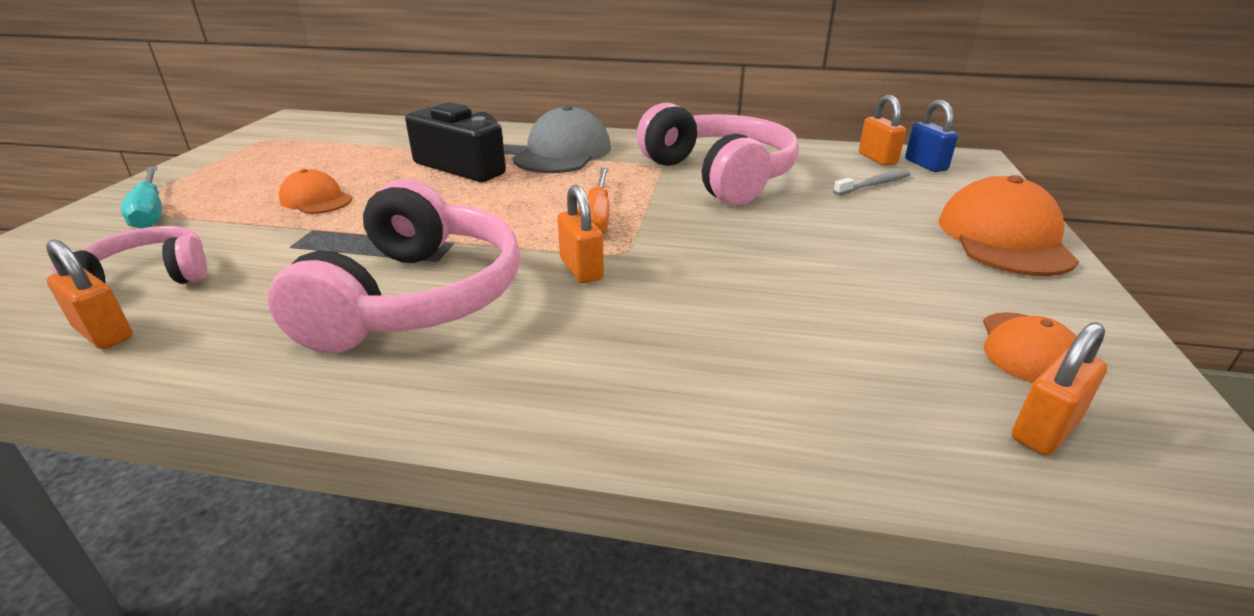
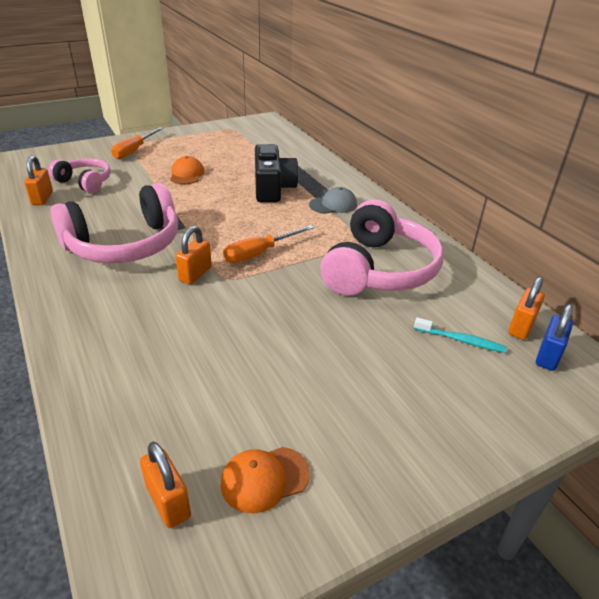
camera: 50 degrees right, 5 degrees up
turquoise screwdriver [121,166,162,229] -> orange screwdriver [111,127,163,159]
grey cap [513,105,611,173] -> grey cap [309,187,357,214], size x0.58
grey toothbrush [833,170,911,195] -> turquoise toothbrush [414,317,507,353]
orange cap [938,175,1079,276] -> none
orange padlock [1012,322,1107,456] -> orange padlock turned 45 degrees clockwise [140,442,191,528]

